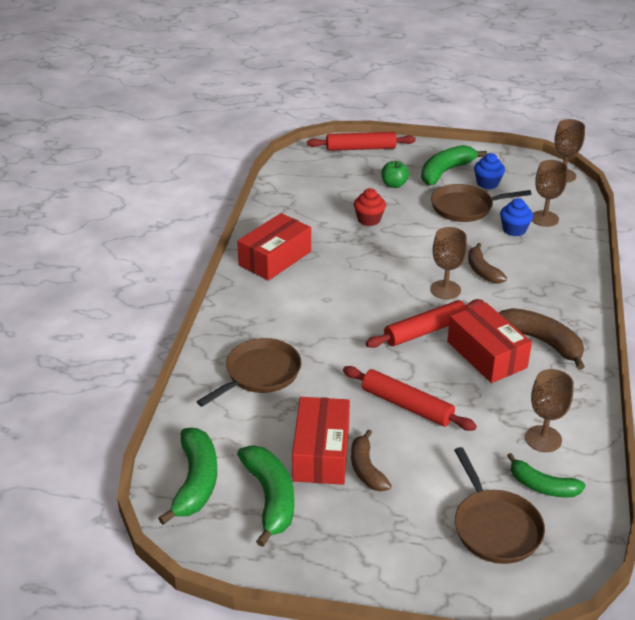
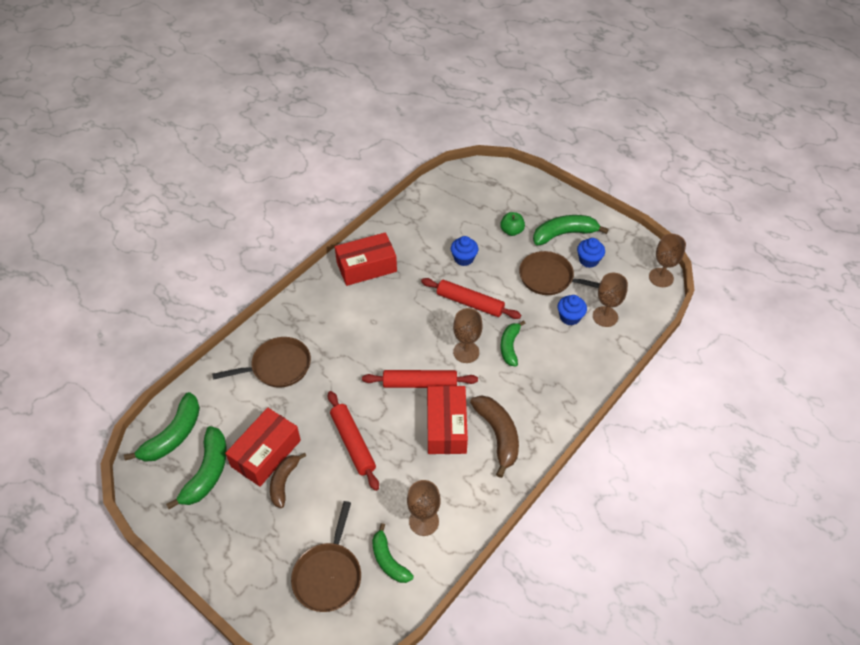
camera: 30 degrees right, 15 degrees up
red rolling pin [307,132,416,151] -> red rolling pin moved to [421,278,521,319]
red cupcake [354,188,386,226] -> blue cupcake [451,236,479,266]
brown banana [468,243,507,283] -> green banana [501,320,525,366]

